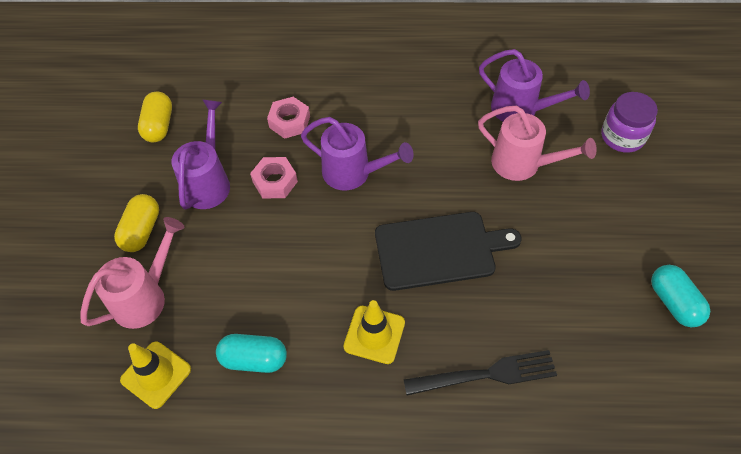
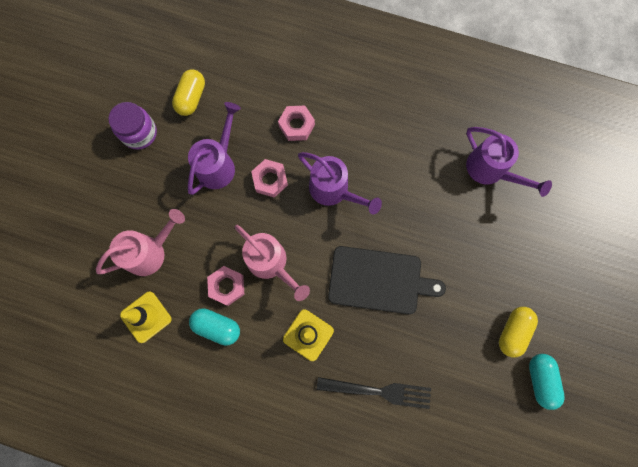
camera: 15 degrees right, 20 degrees up
yellow capsule [114,194,159,252] -> yellow capsule moved to [499,307,538,358]
pink watering can [478,106,597,181] -> pink watering can moved to [234,225,310,301]
purple jar [601,92,658,153] -> purple jar moved to [108,102,157,150]
none -> pink nut [207,266,244,306]

